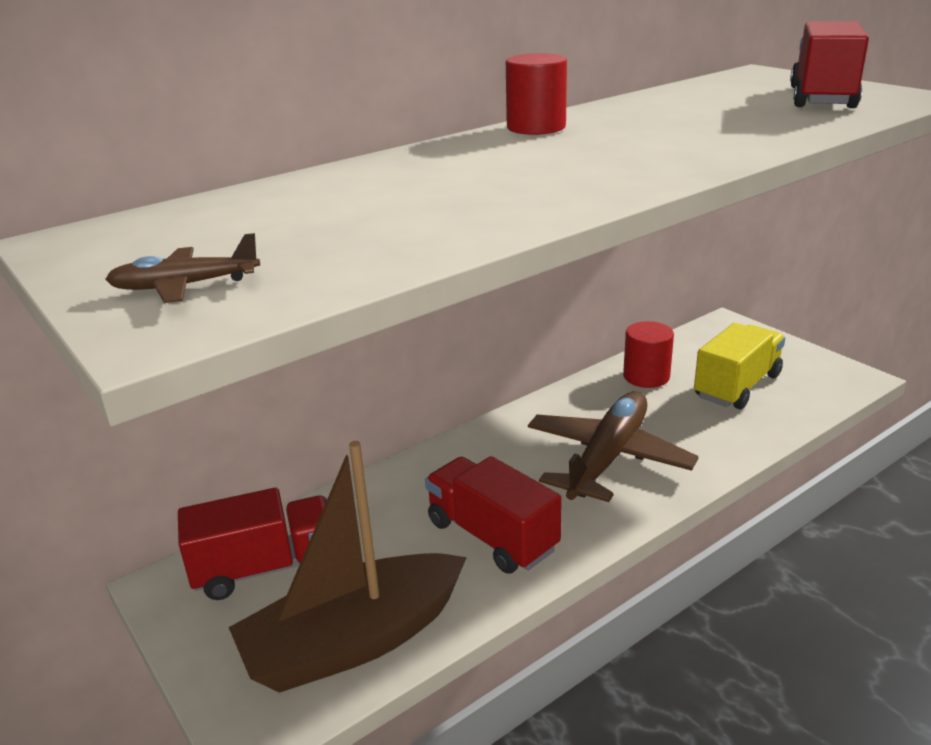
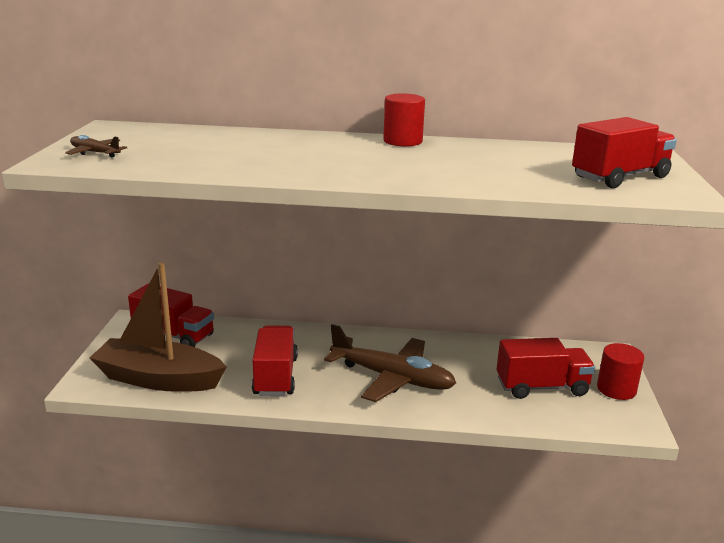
camera: 40 degrees right, 5 degrees down
brown plane [528,391,699,502] -> brown plane turned 45 degrees clockwise [324,324,456,402]
red cylinder [623,321,674,388] -> red cylinder moved to [597,343,644,400]
yellow truck [694,323,785,409] -> red truck [497,338,595,399]

